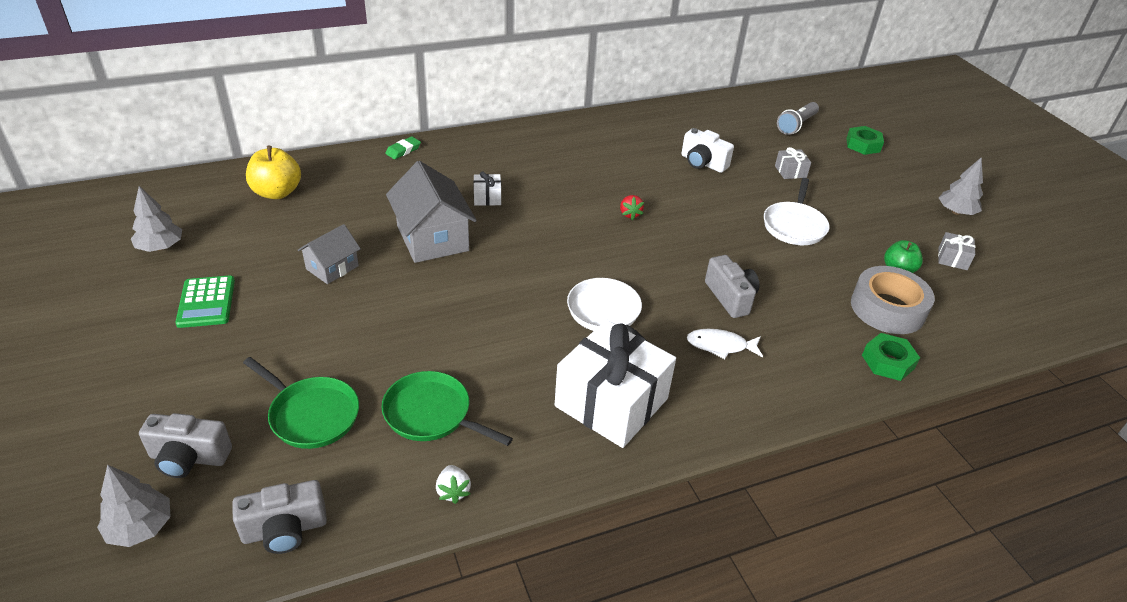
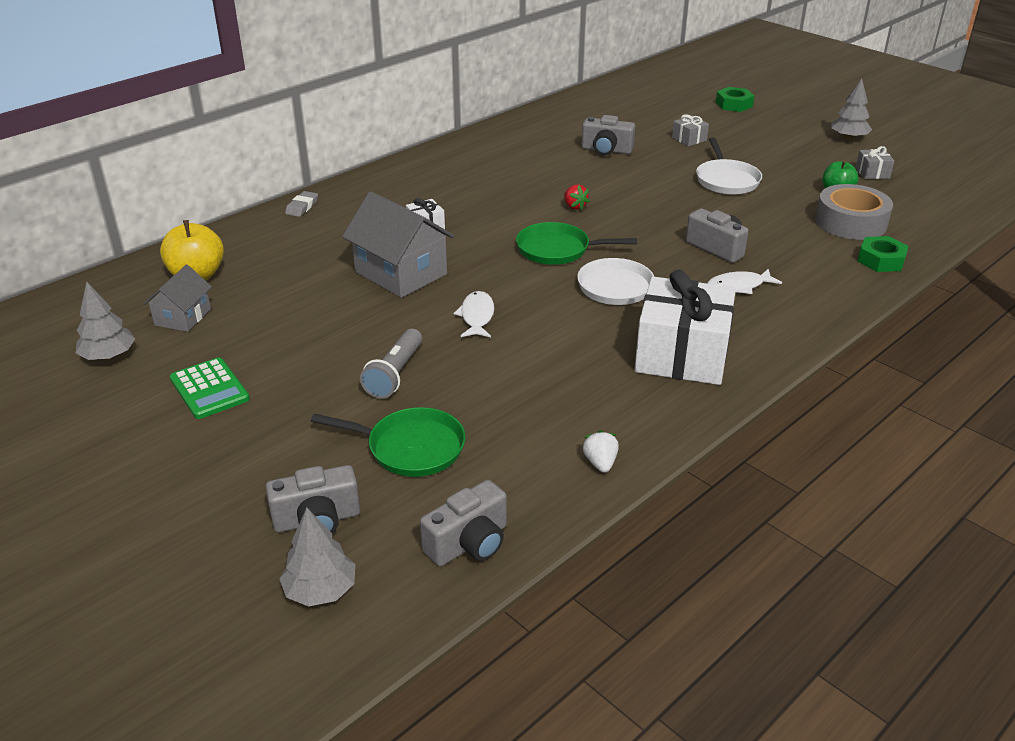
camera: 20 degrees left, 5 degrees down
grey house [298,224,361,284] -> grey house moved to [143,265,212,332]
green pan [381,371,513,446] -> green pan moved to [516,222,637,265]
green eraser [385,136,421,159] -> grey eraser [285,191,318,217]
white strawberry [436,465,471,504] -> white strawberry turned 150 degrees counterclockwise [583,430,619,473]
white camera [681,128,734,173] -> grey camera [582,115,635,155]
grey flashlight [777,102,819,135] -> grey flashlight moved to [360,329,422,399]
none -> white fish [454,291,494,337]

